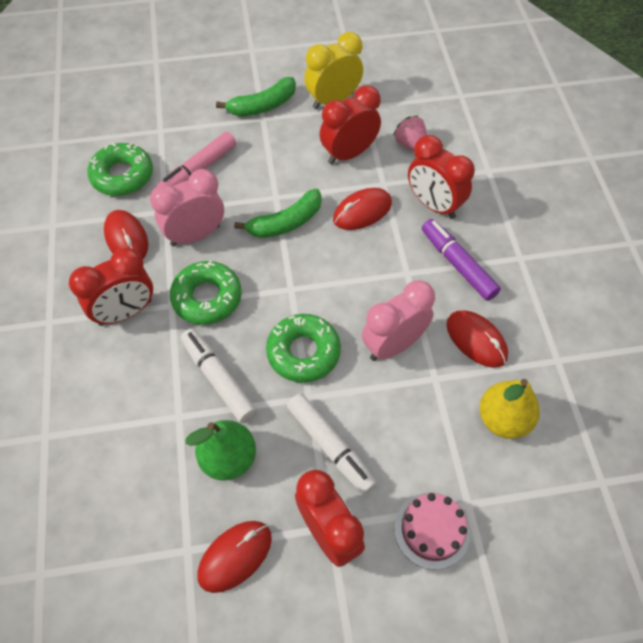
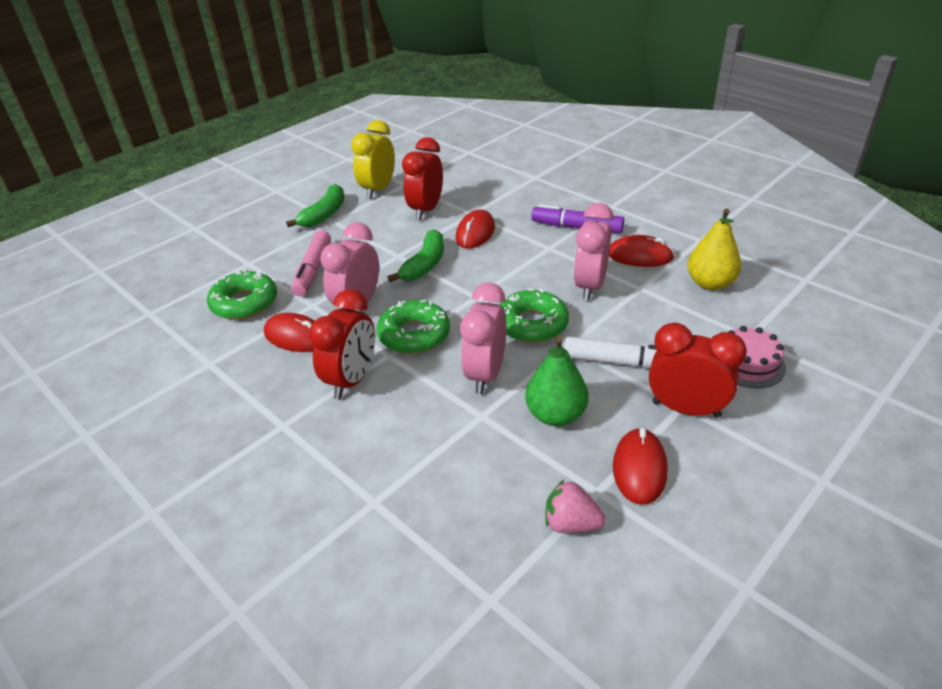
camera: 35 degrees left, 20 degrees down
white marker [181,329,257,423] -> pink clock [460,283,506,394]
pink strawberry [393,115,427,151] -> pink strawberry moved to [545,480,606,533]
red clock [408,135,475,219] -> none

